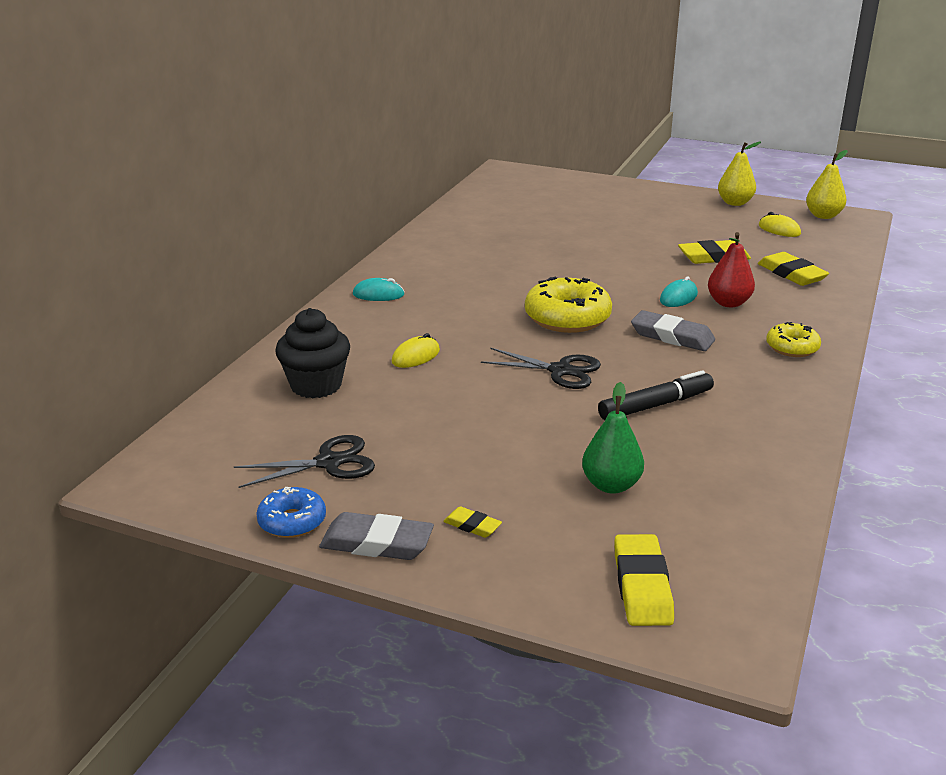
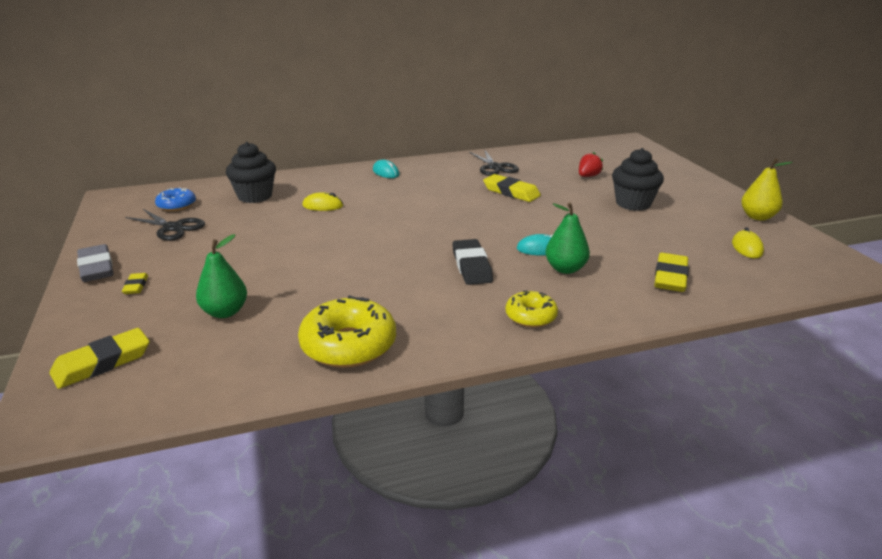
camera: 50 degrees right, 0 degrees up
blue donut [256,487,326,538] -> blue donut moved to [155,187,196,211]
black scissors [481,348,601,389] -> black scissors moved to [469,149,519,176]
yellow donut [525,277,612,333] -> yellow donut moved to [298,295,396,368]
black marker [598,370,714,420] -> none
grey eraser [631,310,715,351] -> black eraser [452,239,493,285]
yellow eraser [678,240,751,264] -> yellow eraser moved to [483,174,541,202]
red pear [708,232,755,307] -> green pear [545,203,590,274]
yellow pear [806,150,848,219] -> none
none -> red strawberry [579,152,603,177]
none -> black cupcake [612,148,664,211]

